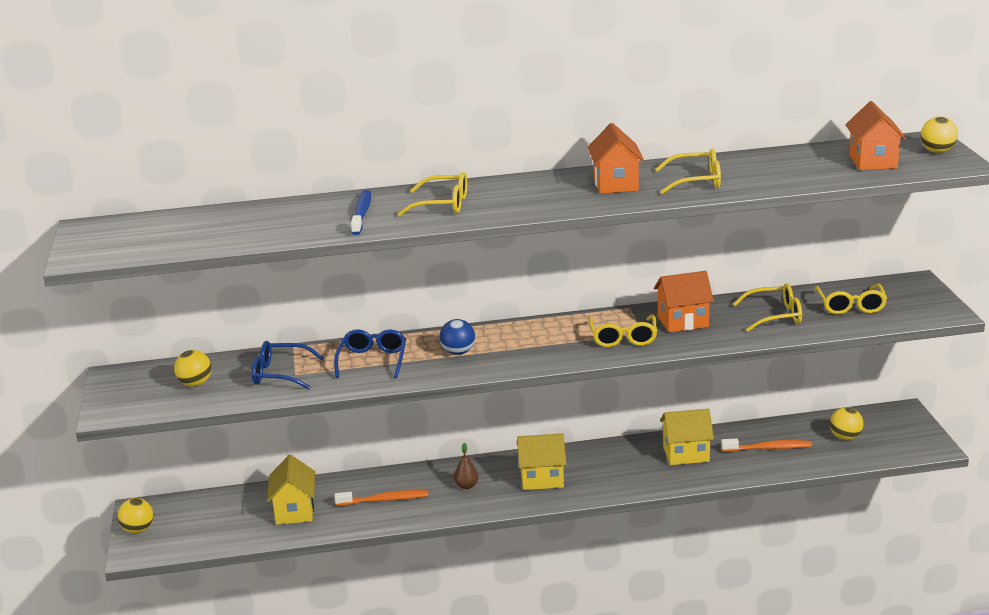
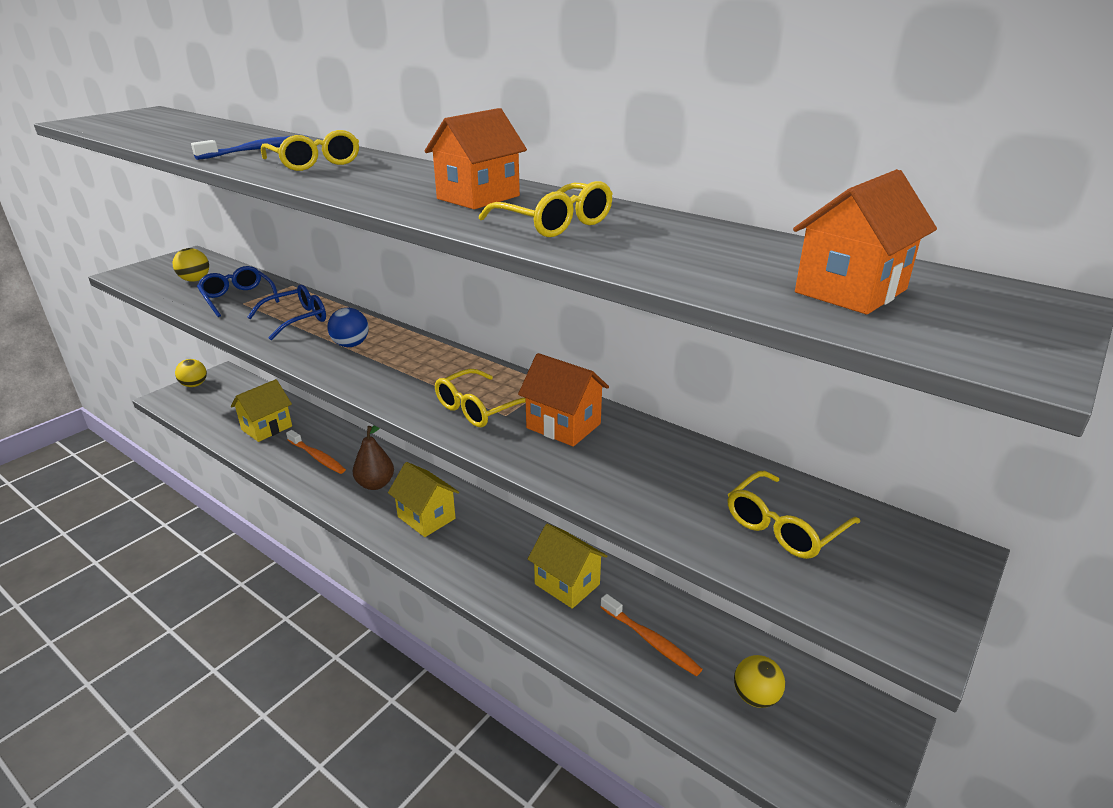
camera: 45 degrees right, 5 degrees up
brown pear [454,443,479,489] -> brown pear [353,425,394,490], size x1.57
yellow glasses [733,284,802,331] -> none
yellow ball [920,117,958,153] -> none

